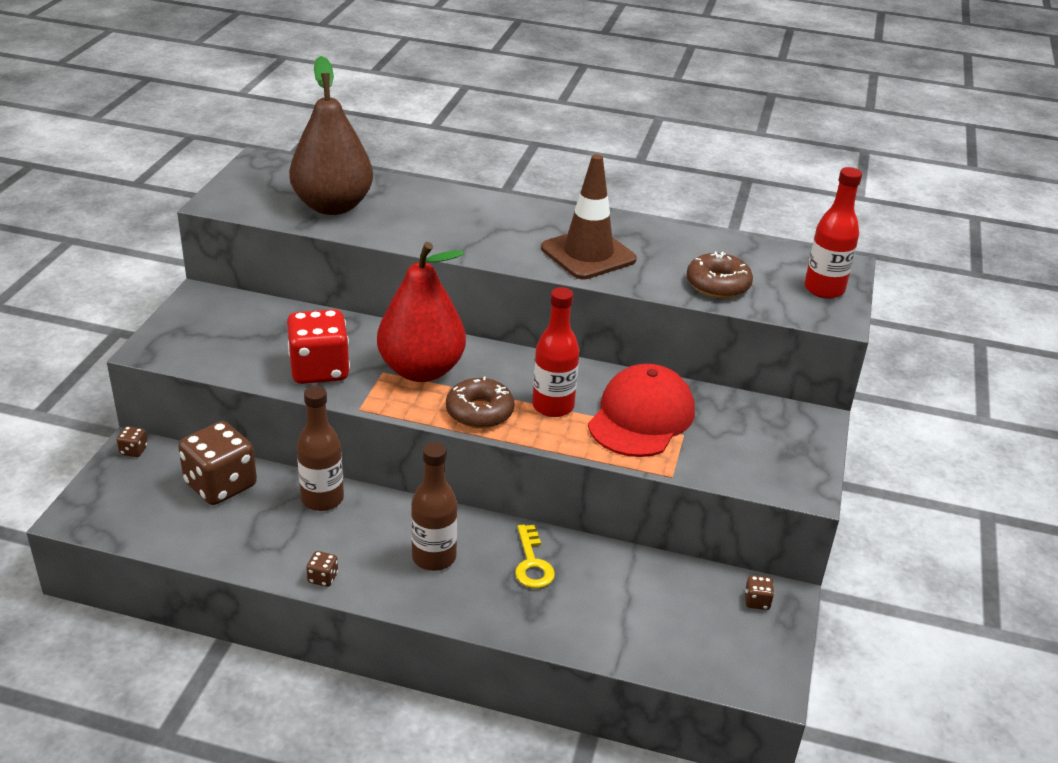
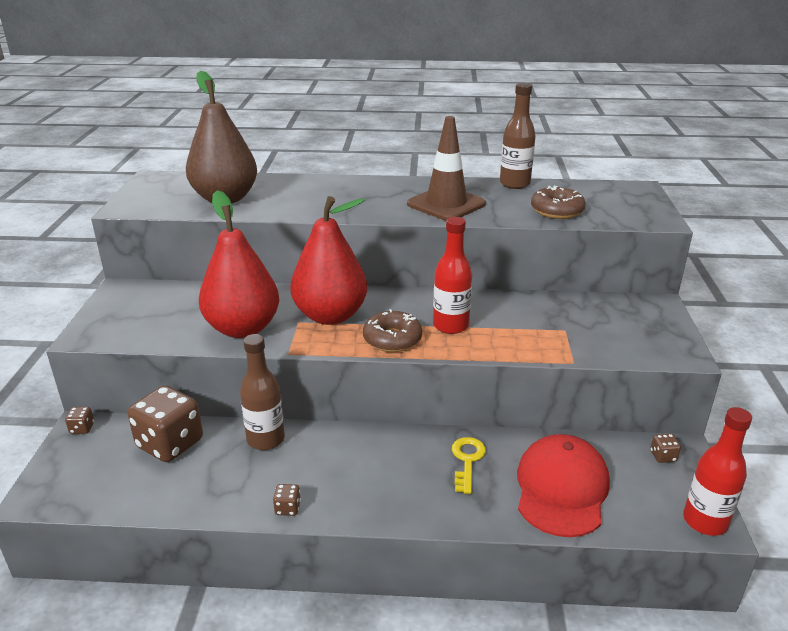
camera: 10 degrees left, 5 degrees down
red dice [287,309,350,384] -> red pear [199,190,279,338]
brown bottle [411,442,458,571] -> brown bottle moved to [500,83,536,189]
yellow key [515,524,555,588] -> yellow key turned 150 degrees counterclockwise [452,437,486,494]
red cap [588,364,695,457] -> red cap moved to [517,434,610,537]
red bottle [804,167,862,299] -> red bottle moved to [683,407,752,536]

